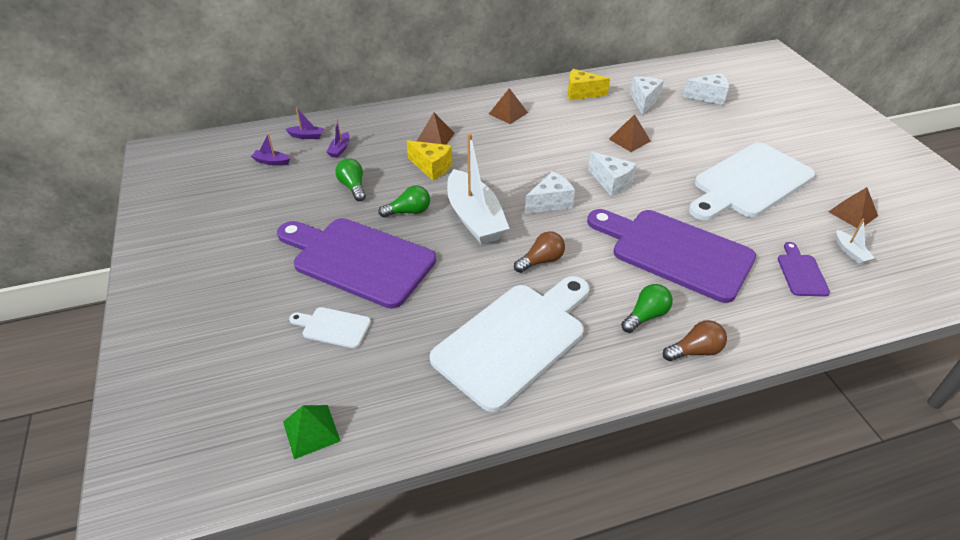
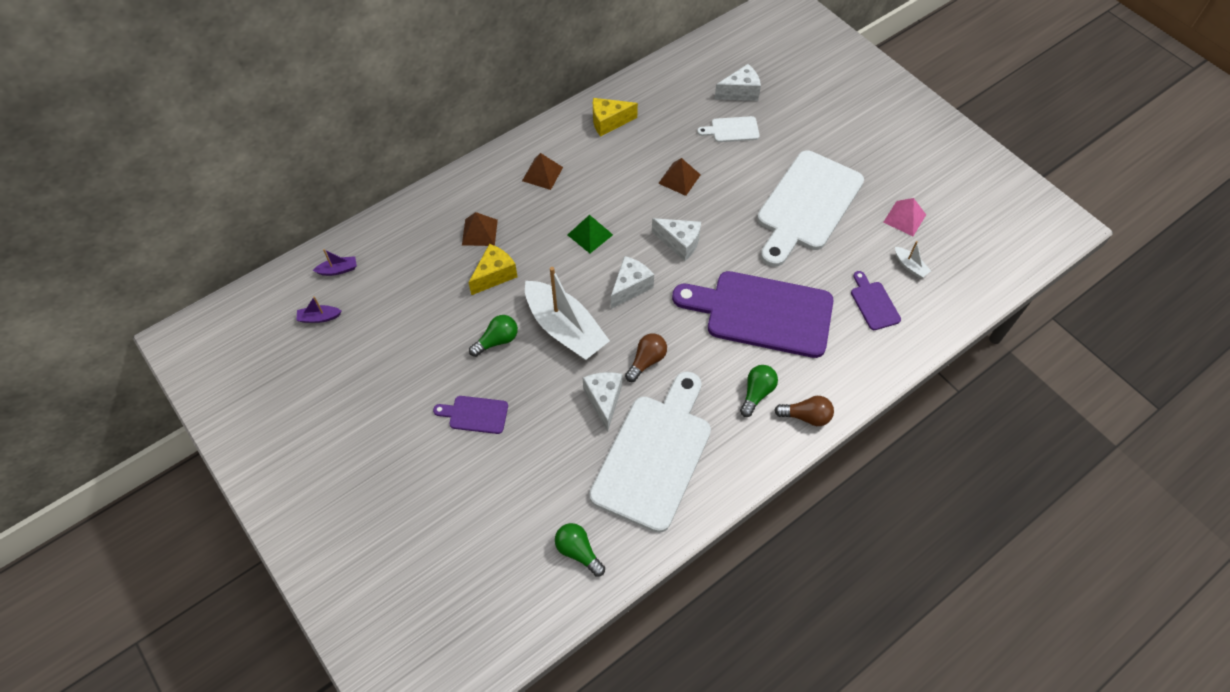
camera: 20 degrees left, 15 degrees up
purple cutting board [277,218,436,309] -> purple cutting board [433,396,508,434], size x0.43
green pyramid [283,405,340,459] -> green pyramid moved to [568,215,613,253]
white cutting board [289,307,371,348] -> white cutting board moved to [697,116,760,142]
purple boat [327,118,349,158] -> none
green light bulb [336,158,366,201] -> green light bulb moved to [555,523,605,577]
yellow cheese [407,140,452,180] -> yellow cheese turned 60 degrees counterclockwise [468,244,517,295]
white cheese [630,76,664,115] -> white cheese moved to [583,372,622,431]
brown light bulb [663,320,727,361] -> brown light bulb turned 45 degrees clockwise [774,396,834,426]
brown pyramid [828,187,878,229] -> pink pyramid [883,198,926,236]

